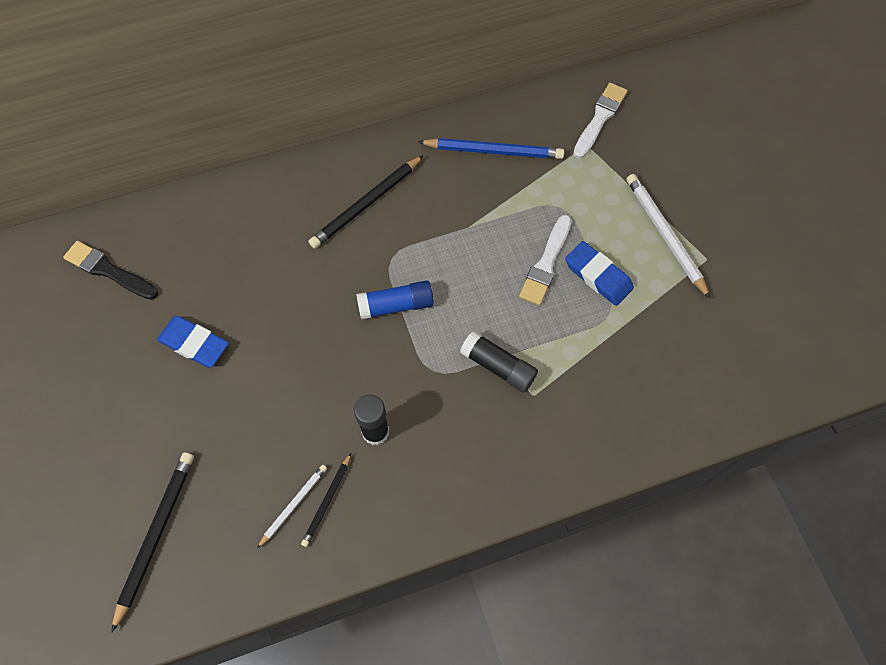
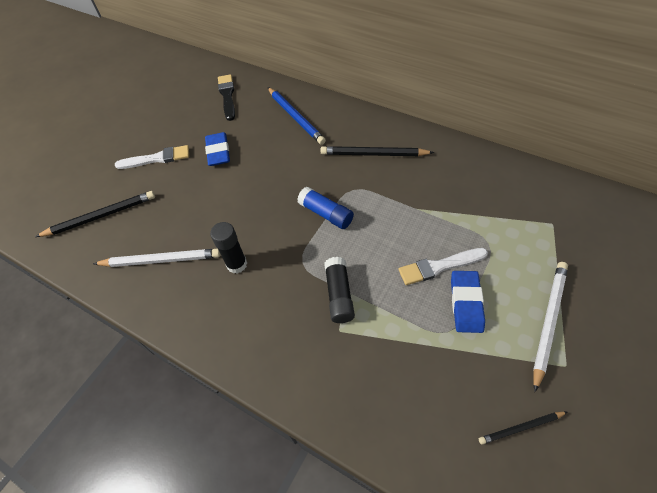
camera: 55 degrees right, 10 degrees down
white pencil [257,465,327,549] -> white pencil [93,248,221,267], size x1.74
black pencil [301,453,351,547] -> black pencil moved to [479,412,567,445]
blue pencil [418,138,564,159] -> blue pencil moved to [268,87,326,145]
white brush [573,83,628,159] -> white brush moved to [115,145,189,169]

